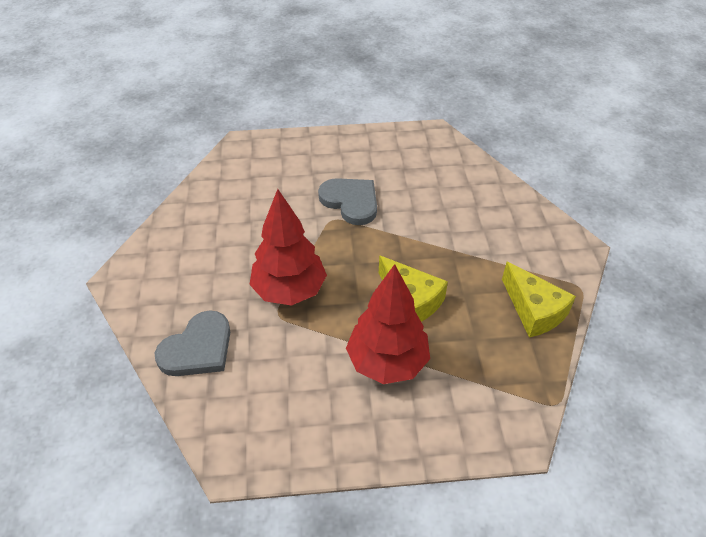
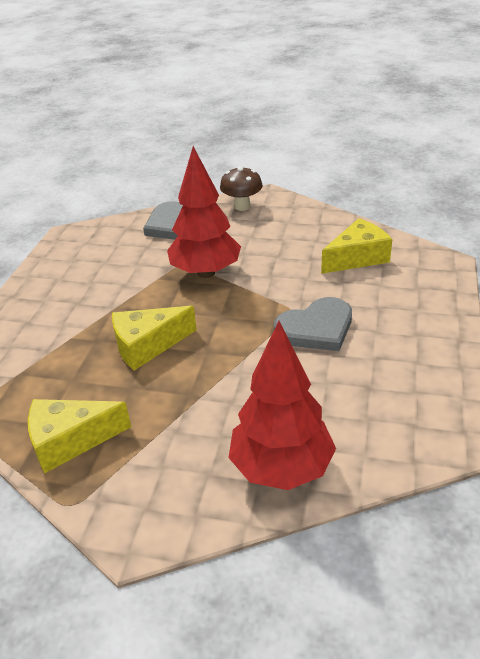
camera: 110 degrees right, 10 degrees down
red tree [346,264,430,384] -> red tree moved to [229,321,336,490]
none -> brown mushroom [220,166,263,211]
none -> yellow cheese [321,218,392,274]

